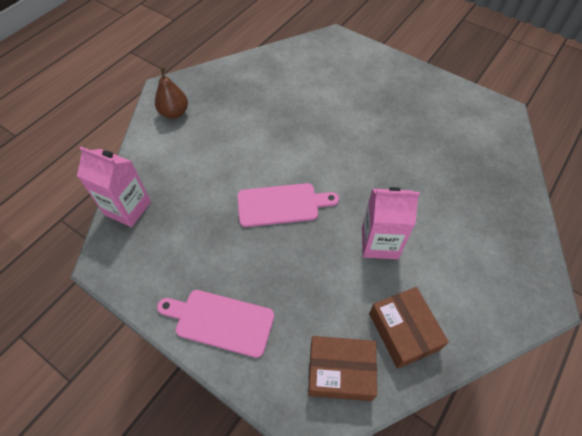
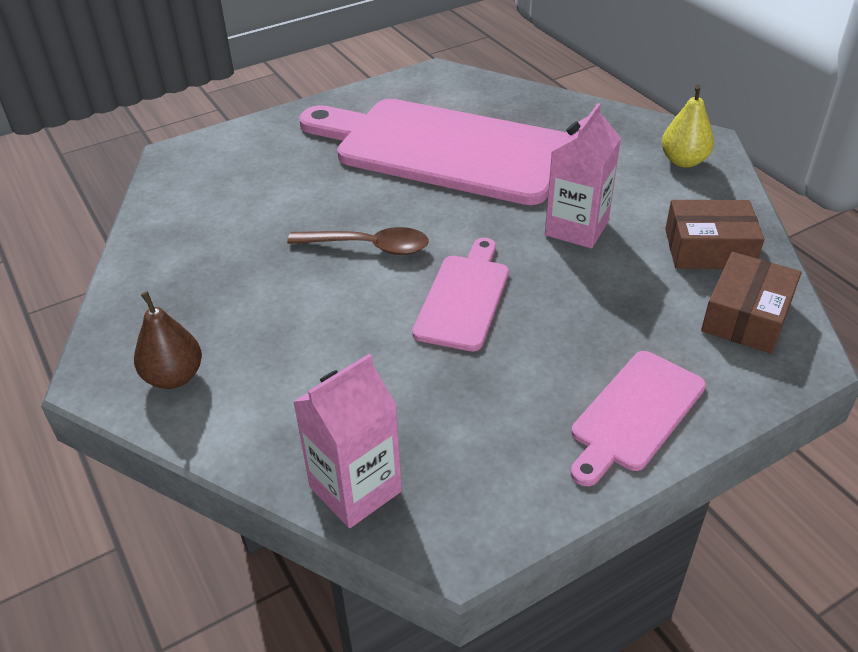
camera: 65 degrees left, 15 degrees down
none -> brown spoon [287,227,429,255]
none -> pink cutting board [299,99,565,205]
none -> yellow pear [662,84,714,168]

